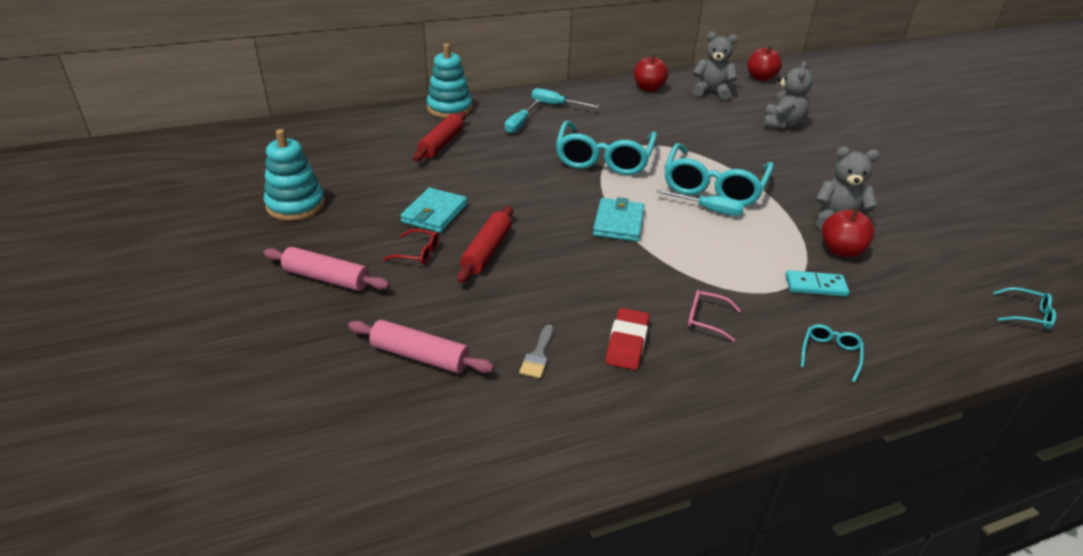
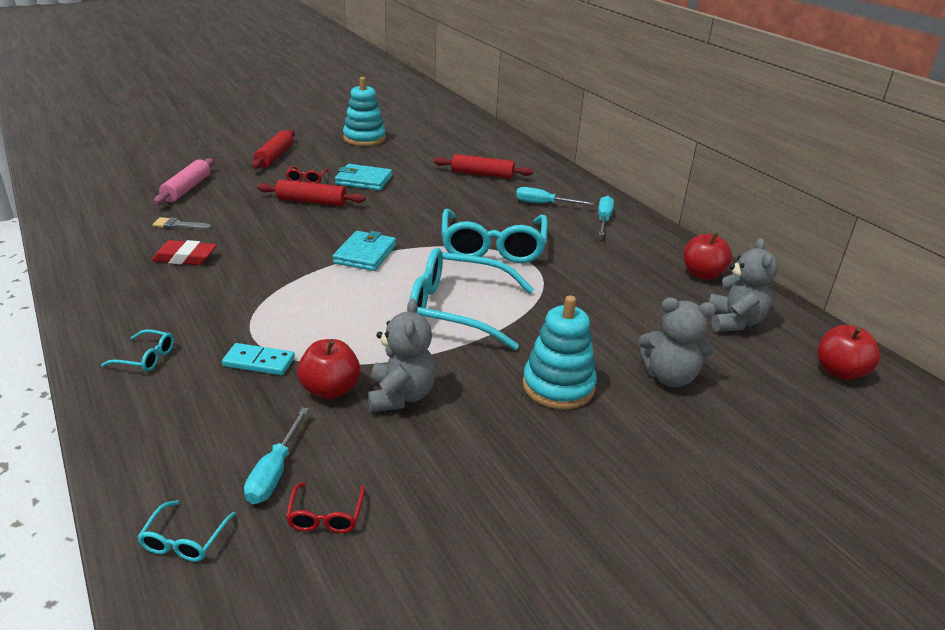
camera: 80 degrees right, 5 degrees down
pink rolling pin [263,247,390,291] -> red rolling pin [251,130,295,169]
turquoise stacking toy [427,43,472,118] -> turquoise stacking toy moved to [523,295,597,409]
turquoise glasses [556,121,657,175] -> turquoise glasses turned 90 degrees counterclockwise [441,209,548,263]
turquoise wallet [593,197,644,242] -> turquoise wallet turned 75 degrees counterclockwise [333,231,396,271]
turquoise screwdriver [657,189,744,216] -> turquoise screwdriver moved to [244,407,309,504]
pink glasses [688,290,741,342] -> none
turquoise domino [786,270,849,297] -> turquoise domino turned 75 degrees counterclockwise [222,343,295,375]
none -> red glasses [286,482,365,533]

